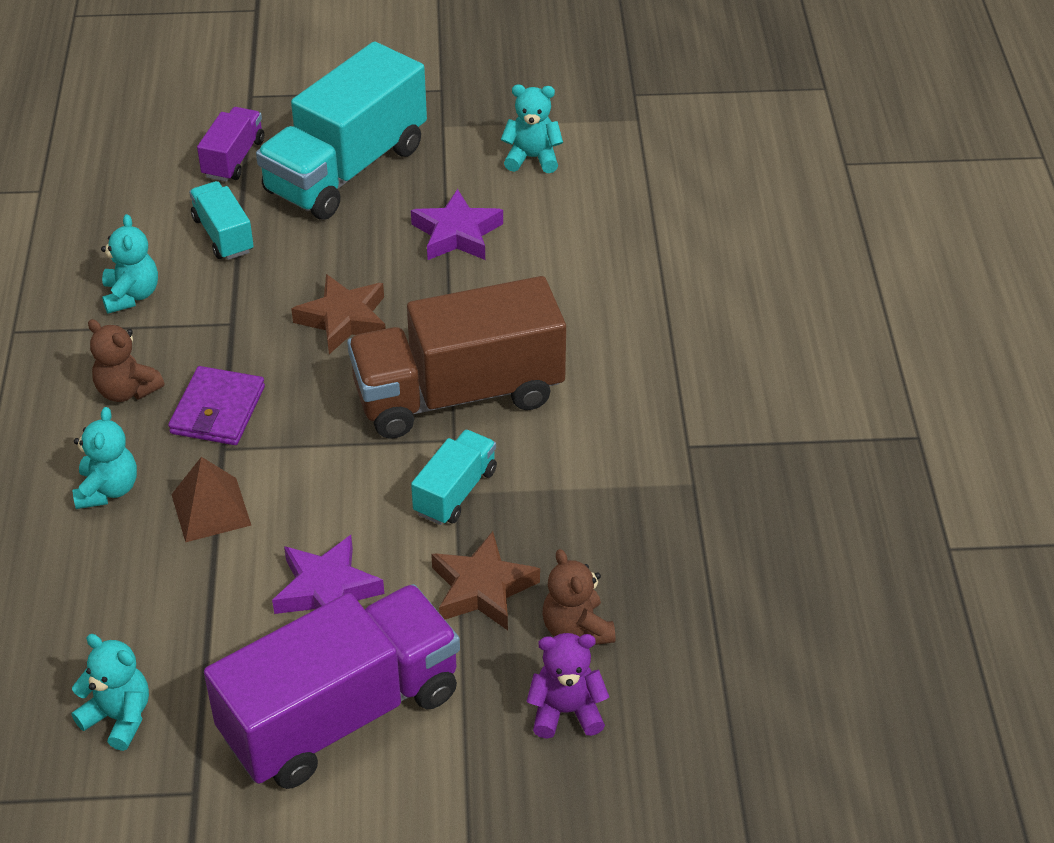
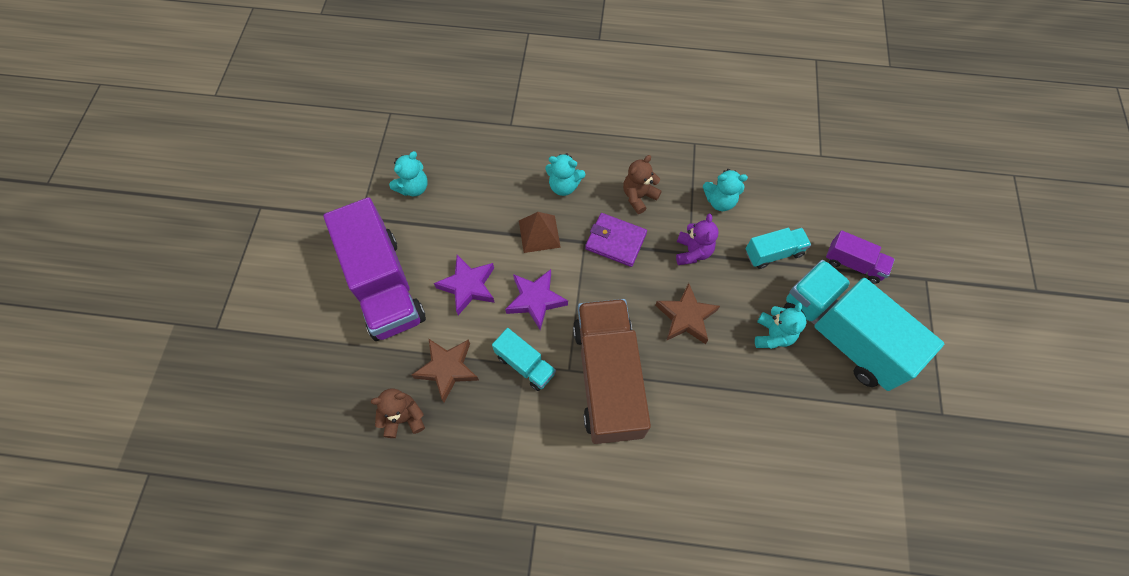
camera: 100 degrees right, 20 degrees up
purple star [411,189,503,260] -> purple star moved to [505,269,568,330]
turquoise teddy bear [501,84,563,173] -> turquoise teddy bear moved to [755,302,806,349]
purple teddy bear [526,633,609,739] -> purple teddy bear moved to [676,214,719,265]

